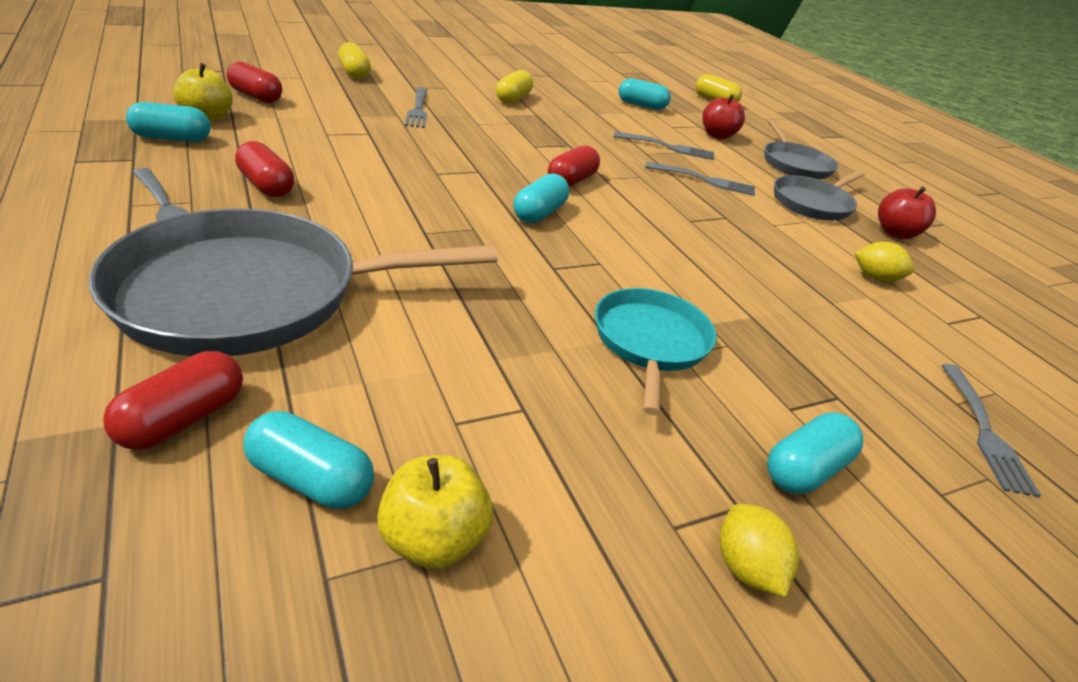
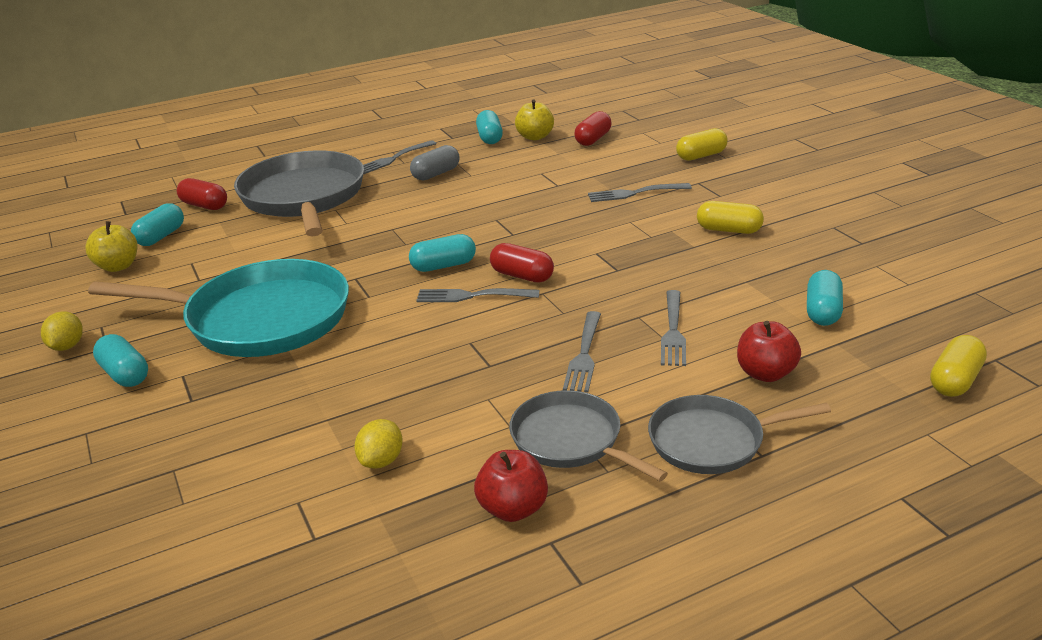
camera: 95 degrees right, 5 degrees down
red capsule [235,141,294,197] -> grey capsule [410,145,460,181]
turquoise capsule [513,173,569,223] -> turquoise capsule turned 45 degrees counterclockwise [409,234,476,272]
turquoise pan [595,288,716,415] -> turquoise pan [88,259,349,357], size x1.79
yellow lemon [720,504,799,597] -> yellow lemon turned 75 degrees counterclockwise [41,311,83,351]
grey fork [942,364,1041,497] -> grey fork moved to [416,288,539,302]

